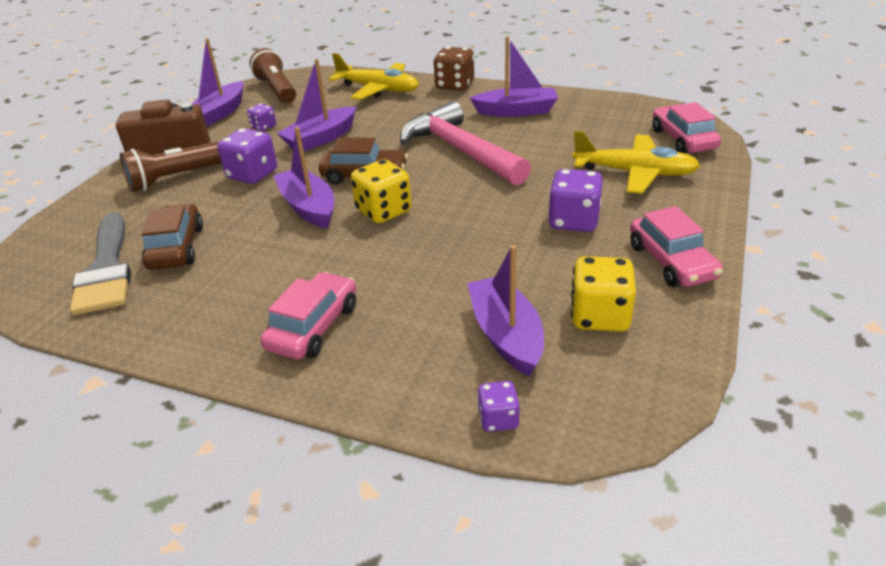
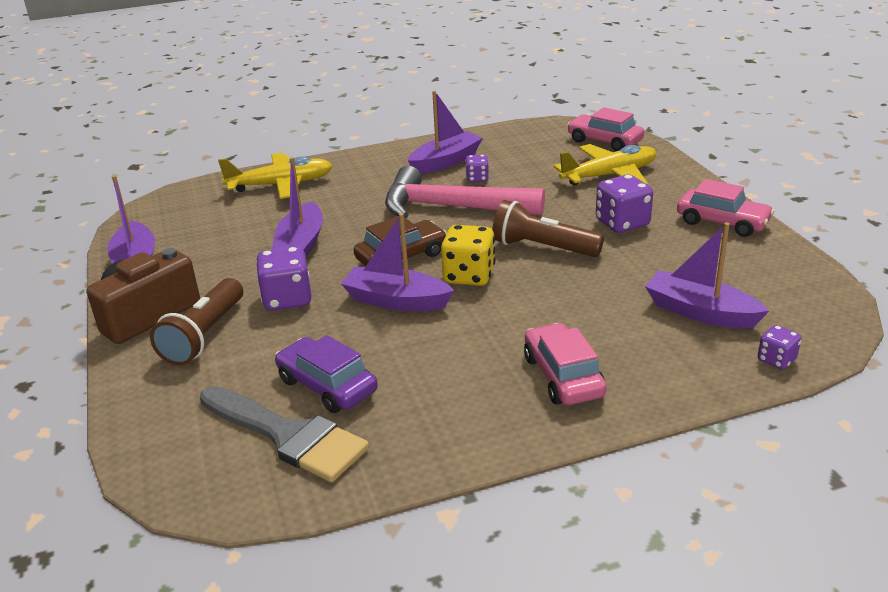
camera: 40 degrees left, 5 degrees down
brown car [141,203,203,270] -> purple car [275,335,378,413]
purple dice [247,103,276,131] -> purple dice moved to [465,155,489,182]
brown flashlight [249,48,296,103] -> brown flashlight moved to [492,200,604,257]
brown dice [433,47,474,91] -> none
yellow dice [571,256,636,332] -> none

